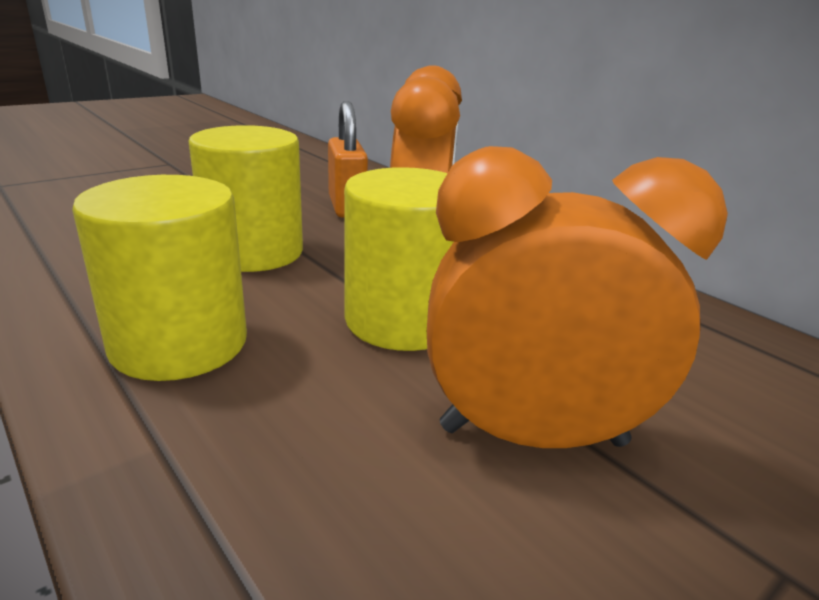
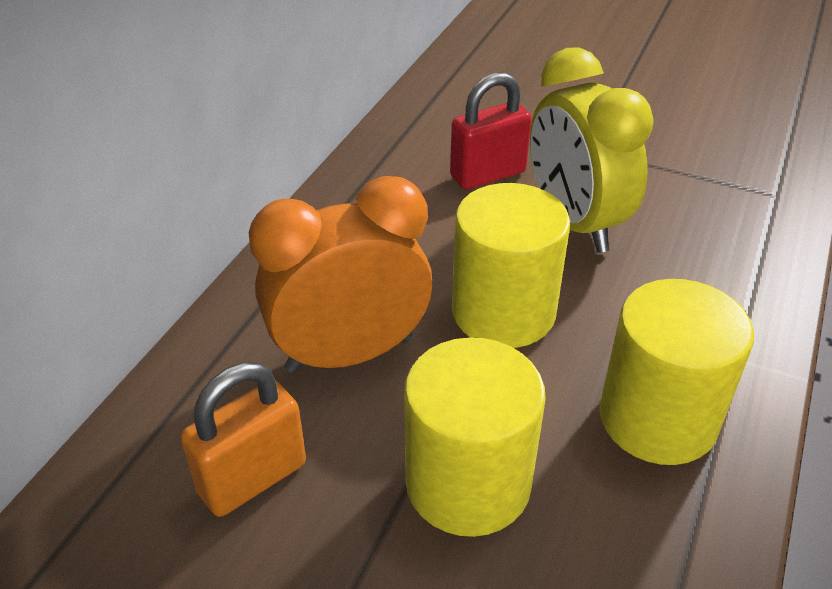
camera: 115 degrees left, 15 degrees up
orange clock [427,146,728,448] -> yellow clock [530,48,654,253]
none -> red padlock [450,72,532,190]

